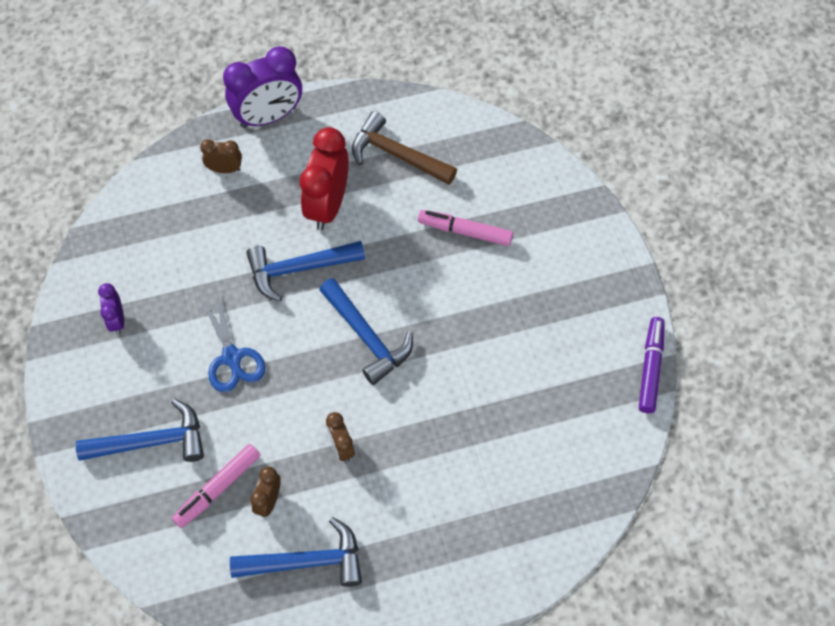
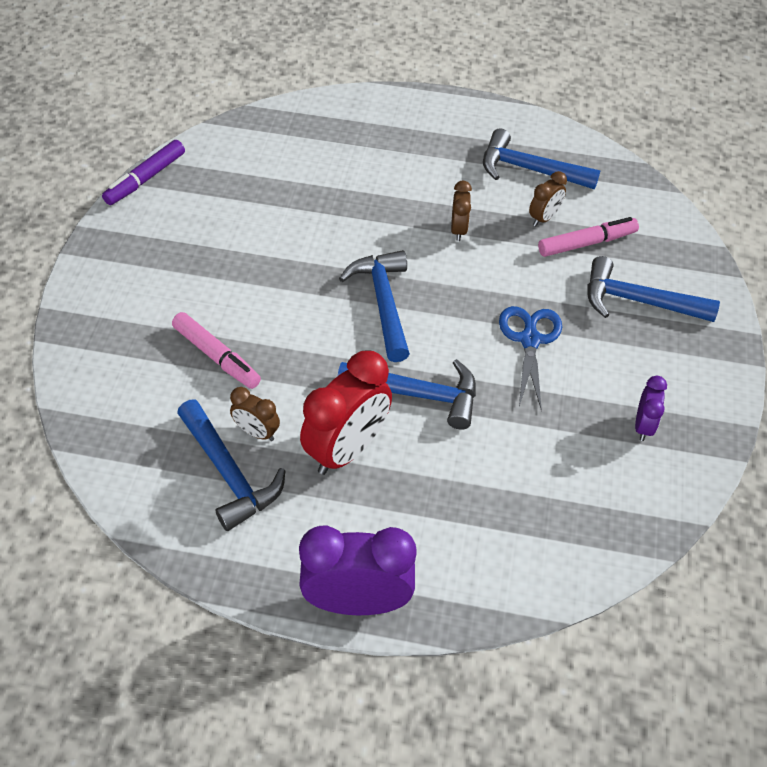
camera: 155 degrees left, 10 degrees down
brown clock [200,139,242,173] -> brown clock moved to [230,387,280,441]
brown hammer [352,111,457,185] -> blue hammer [177,400,286,531]

